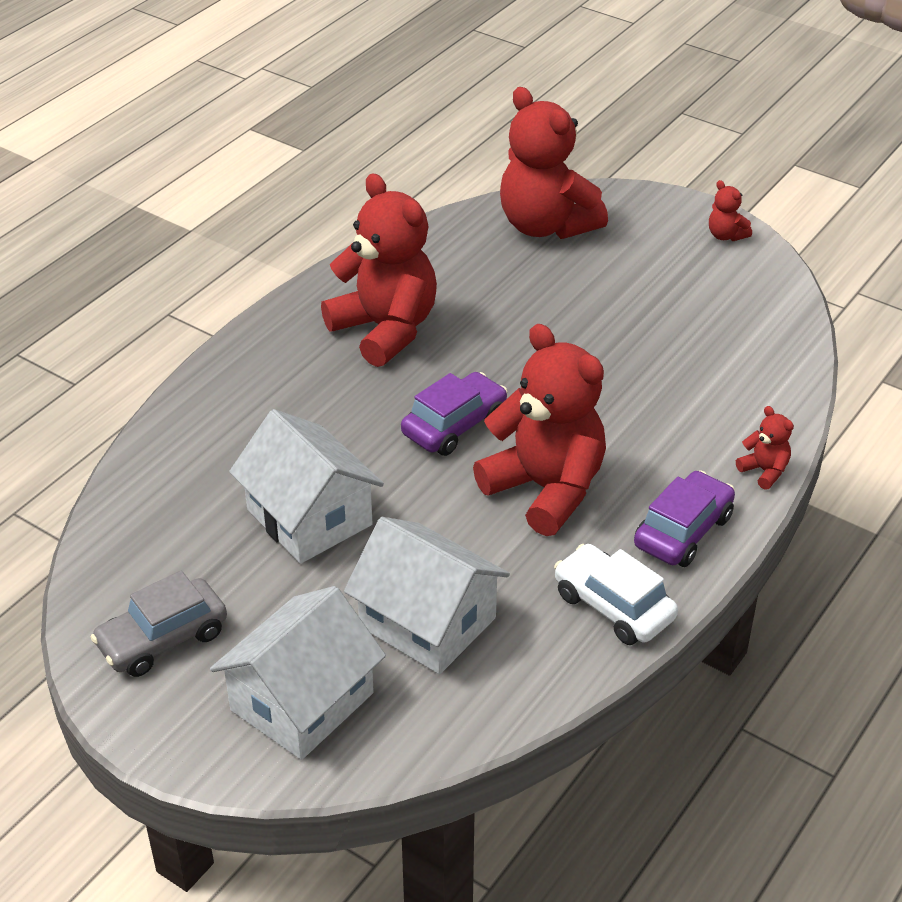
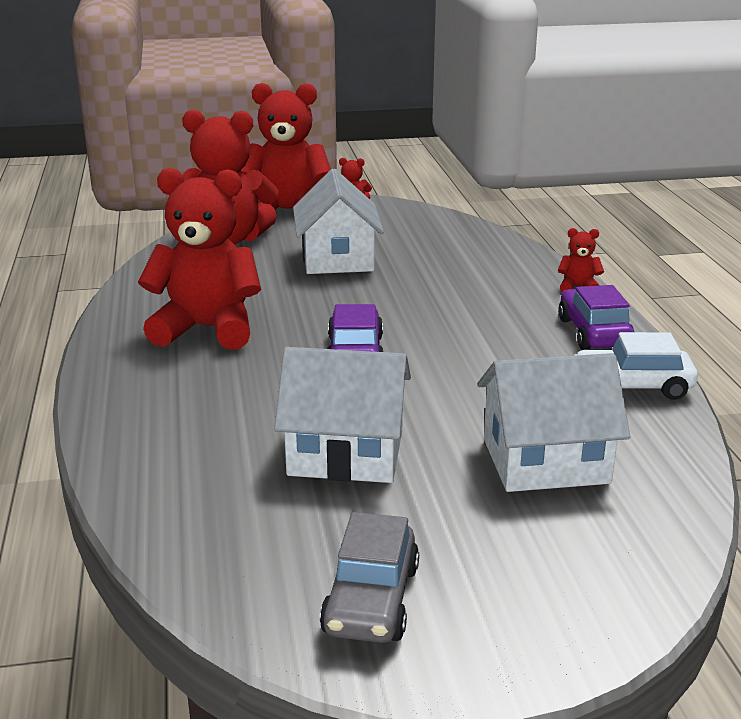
camera: 45 degrees left, 15 degrees down
white house [210,586,386,760] -> white house moved to [293,169,384,274]
red teddy bear [473,324,606,536] -> red teddy bear moved to [240,83,331,210]

